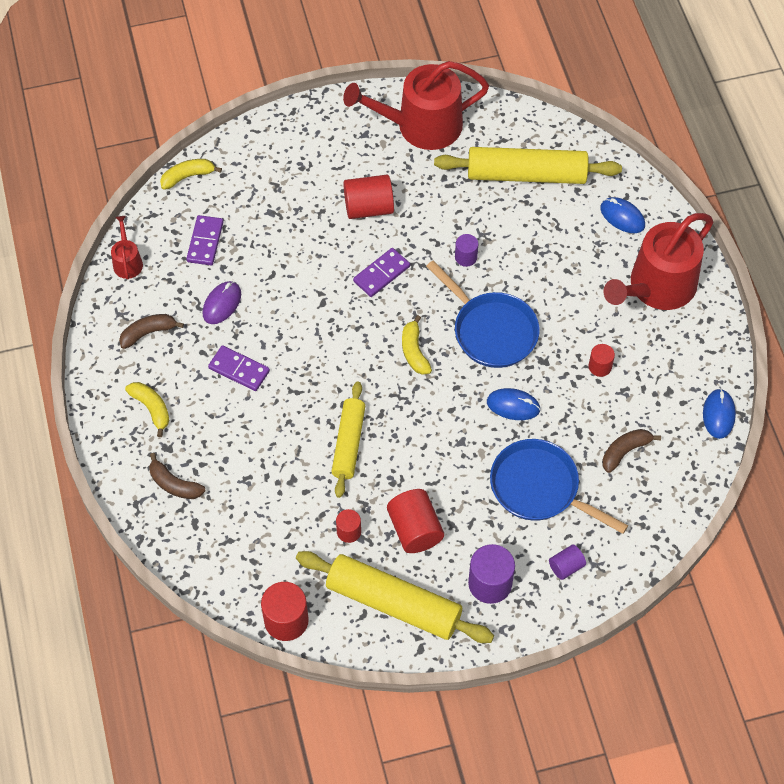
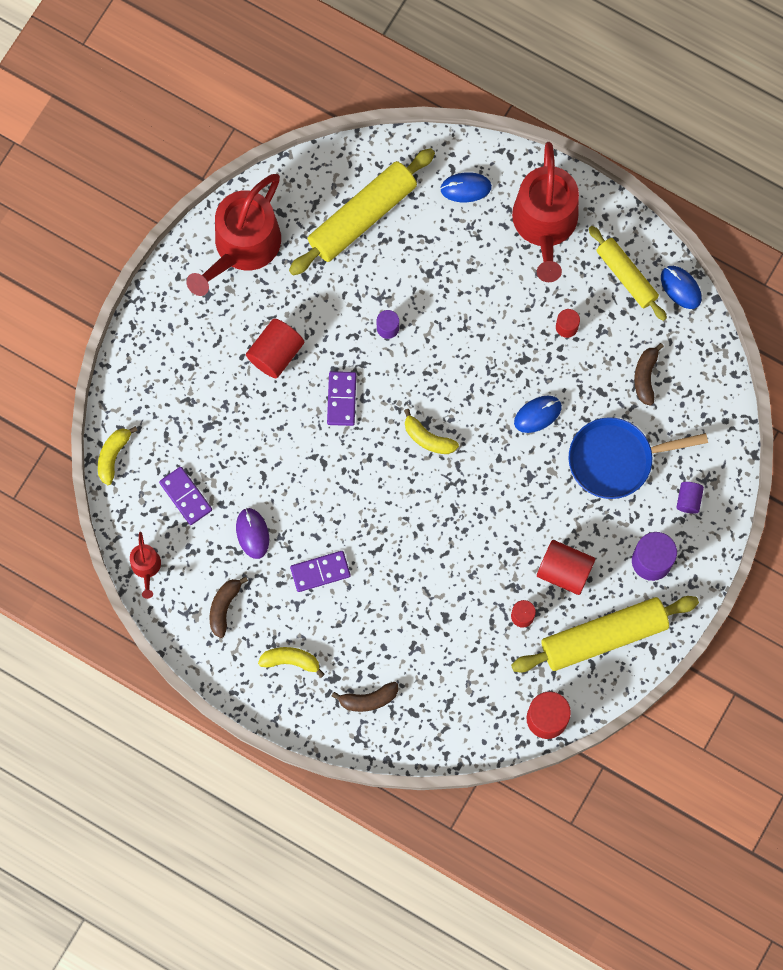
camera: 45 degrees left, 15 degrees up
red watering can [111,216,143,279] -> red watering can turned 135 degrees counterclockwise [130,532,161,599]
yellow rolling pin [331,381,365,498] -> yellow rolling pin moved to [589,226,667,321]
blue pan [426,261,540,368] -> none

